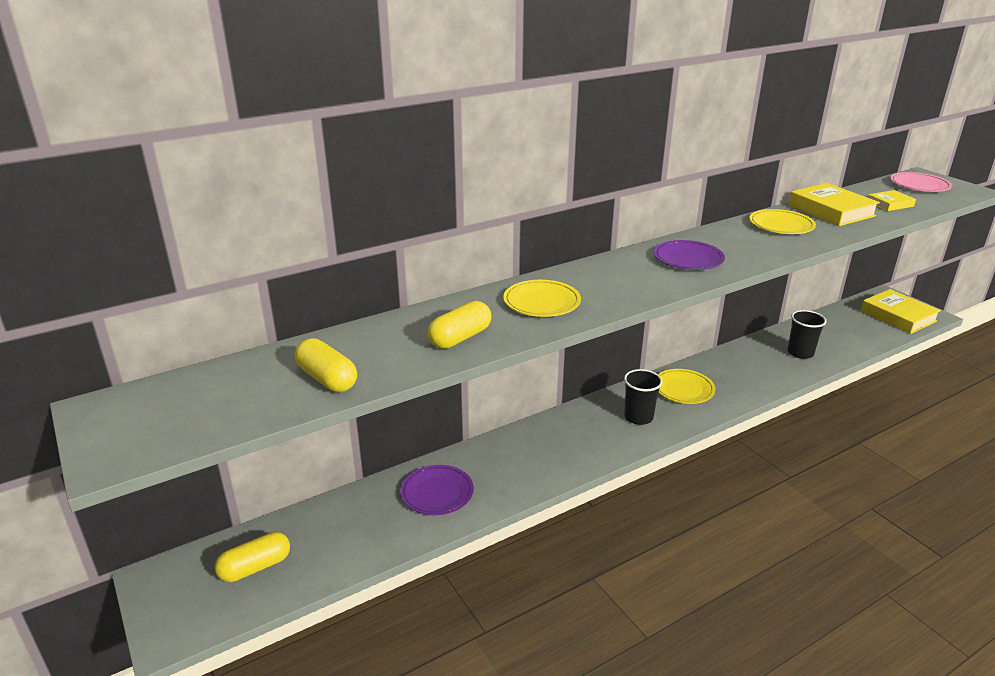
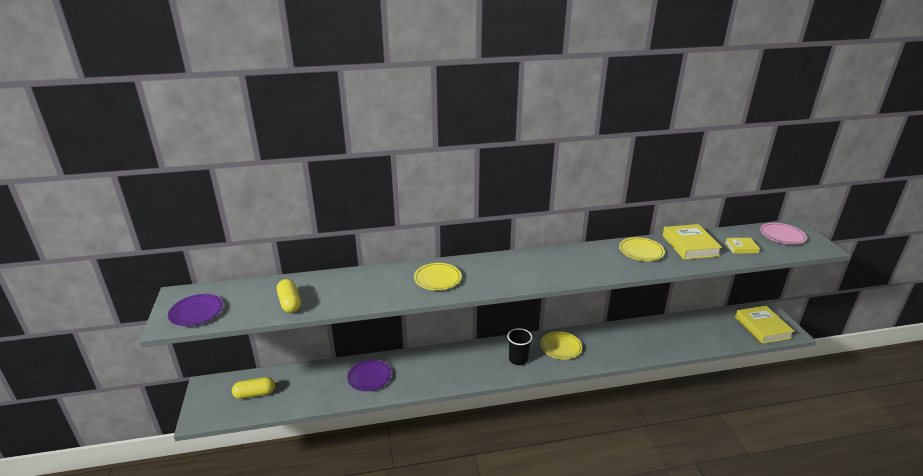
camera: 20 degrees right, 0 degrees up
yellow capsule [428,301,491,349] -> none
purple plate [654,240,725,270] -> purple plate moved to [168,294,223,326]
black cup [788,310,827,359] -> none

